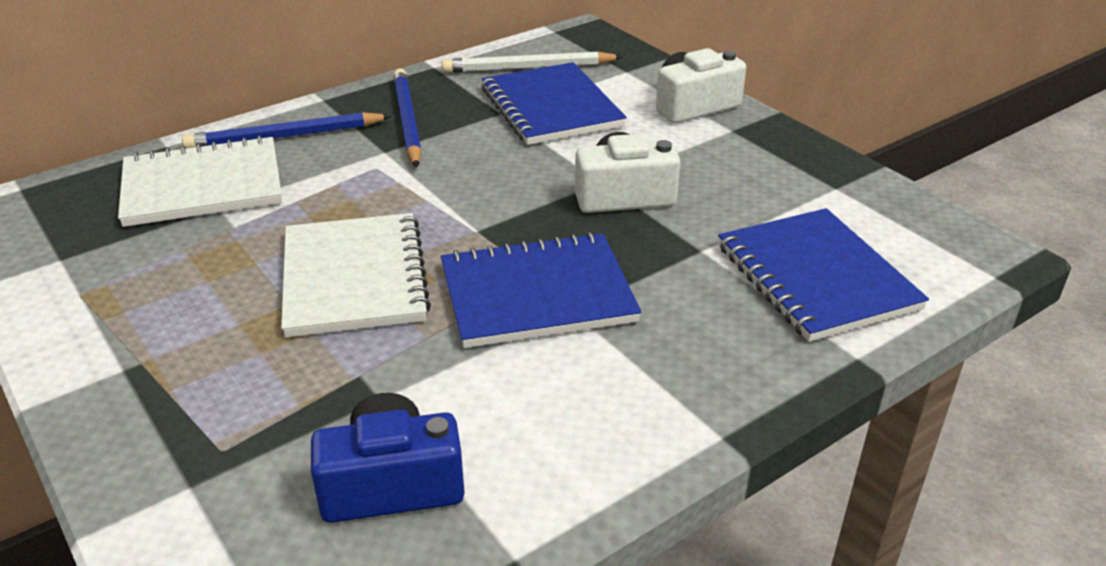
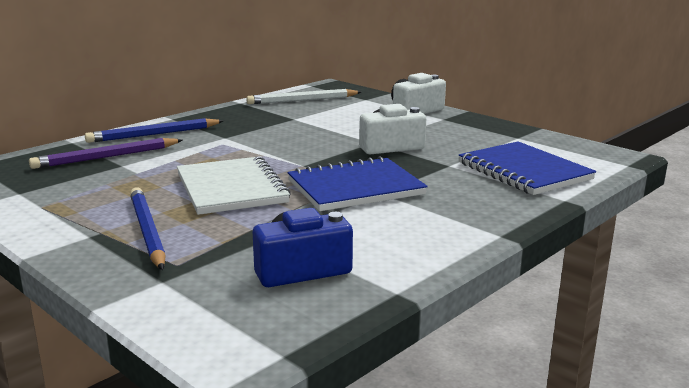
camera: 10 degrees left, 15 degrees down
white notebook [118,135,282,227] -> purple pencil [29,138,183,169]
blue pencil [393,69,422,168] -> blue pencil moved to [130,187,166,270]
blue notebook [481,62,627,145] -> none

